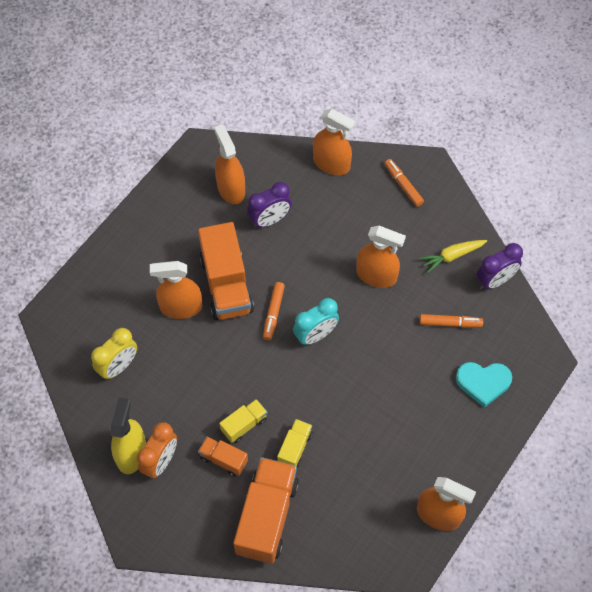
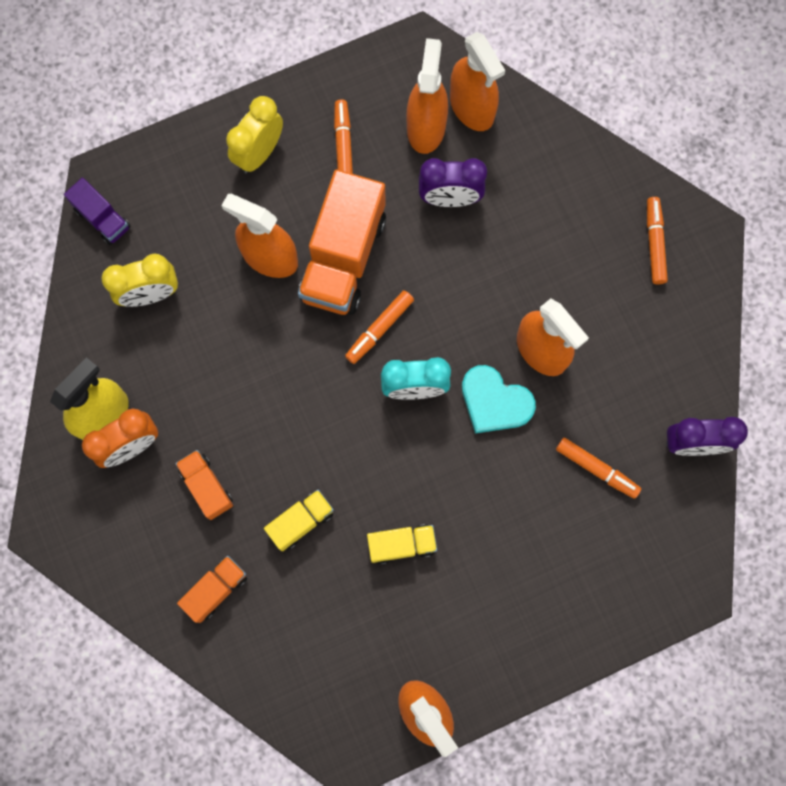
camera: 30 degrees right, 15 degrees up
yellow truck [219,399,267,443] -> yellow truck moved to [367,524,437,564]
orange truck [233,457,299,564] -> orange truck [177,556,247,623], size x0.50
orange spray bottle [313,109,356,175] -> orange spray bottle moved to [450,32,505,131]
yellow carrot [419,240,487,273] -> none
turquoise heart [456,362,512,408] -> turquoise heart moved to [462,365,536,433]
none -> purple truck [64,178,131,245]
none -> yellow clock [226,96,283,174]
none -> orange marker [334,99,353,174]

